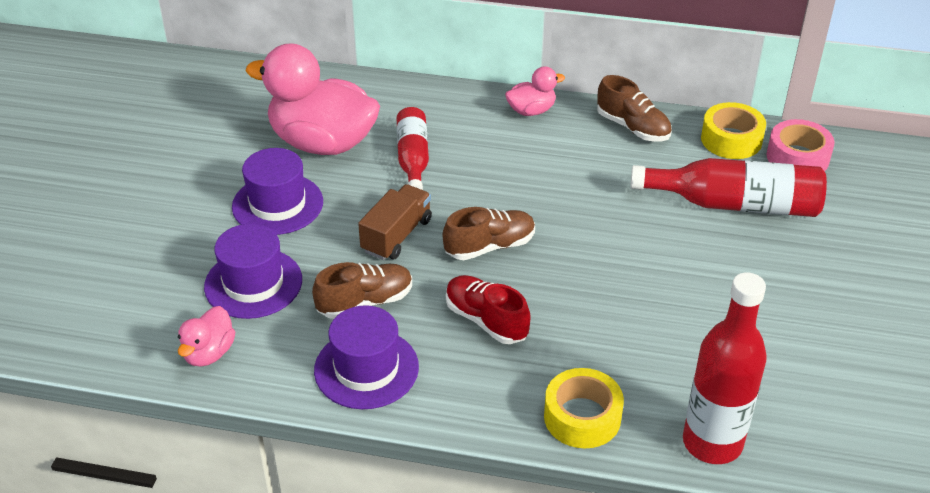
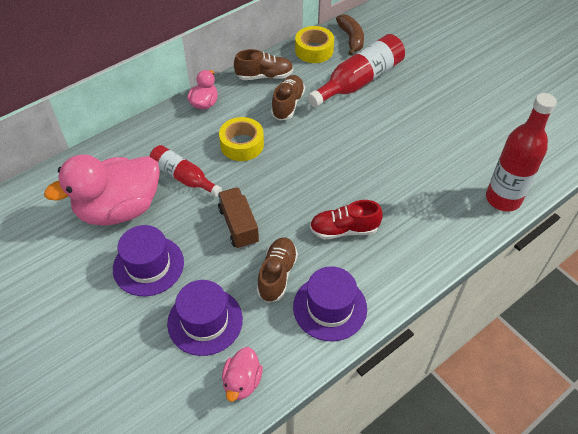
camera: 50 degrees left, 10 degrees up
pink duck [178,306,235,366] -> pink duck turned 45 degrees clockwise [222,347,263,402]
brown shoe [443,207,535,260] -> brown shoe moved to [271,75,305,121]
yellow tape [544,368,624,448] -> yellow tape moved to [219,117,264,161]
pink tape [767,119,835,171] -> brown banana [336,14,364,55]

